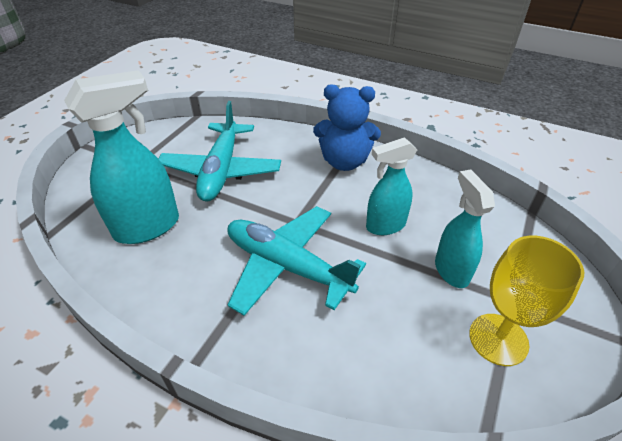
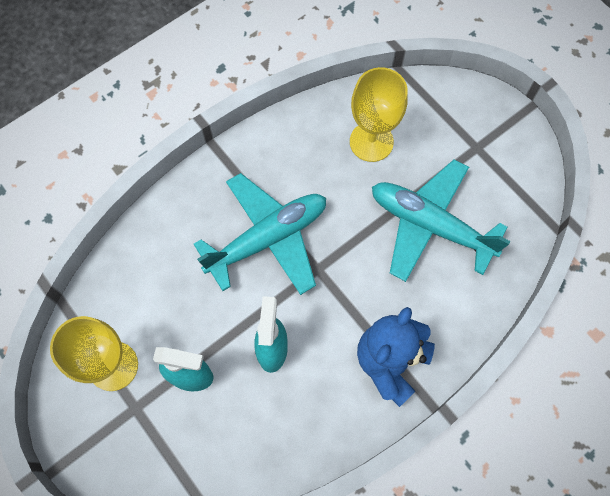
camera: 115 degrees right, 25 degrees up
turquoise spray bottle [64,70,179,244] -> yellow goblet [350,67,408,162]

